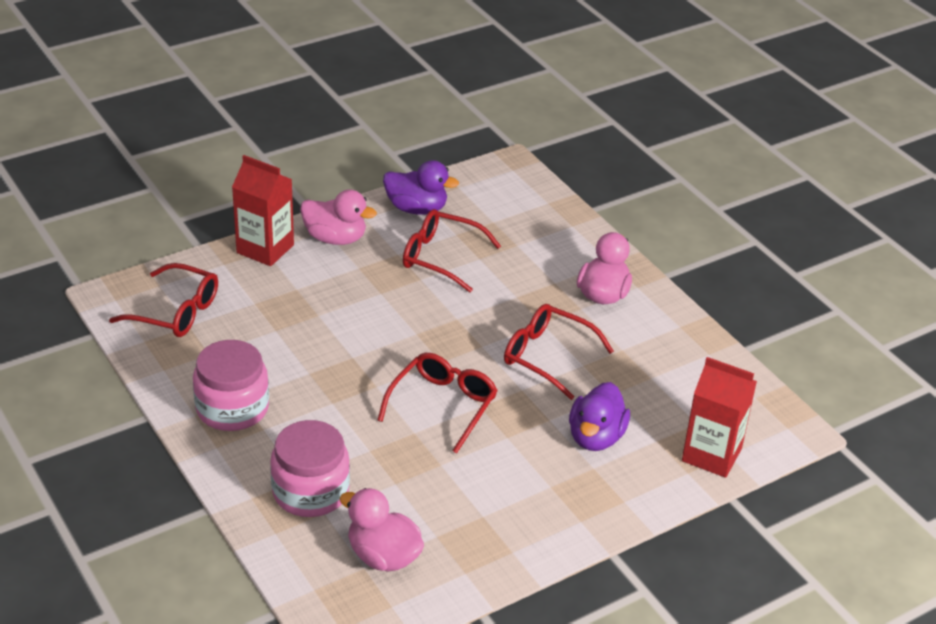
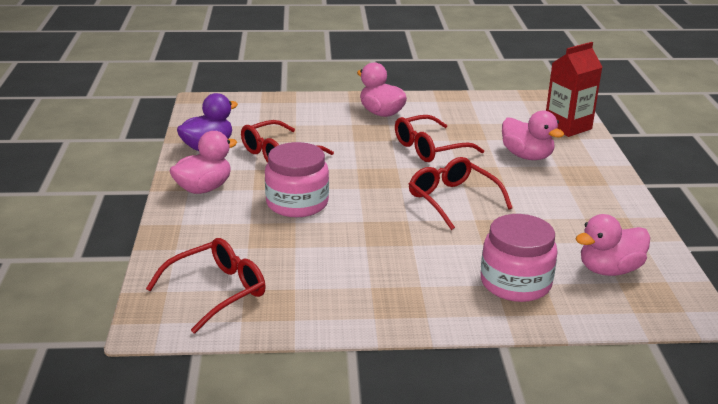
camera: 60 degrees left, 10 degrees down
pink jar [193,340,269,431] -> pink jar moved to [265,142,329,217]
red carton [232,155,294,266] -> none
purple duck [569,382,630,451] -> pink duck [502,110,564,160]

